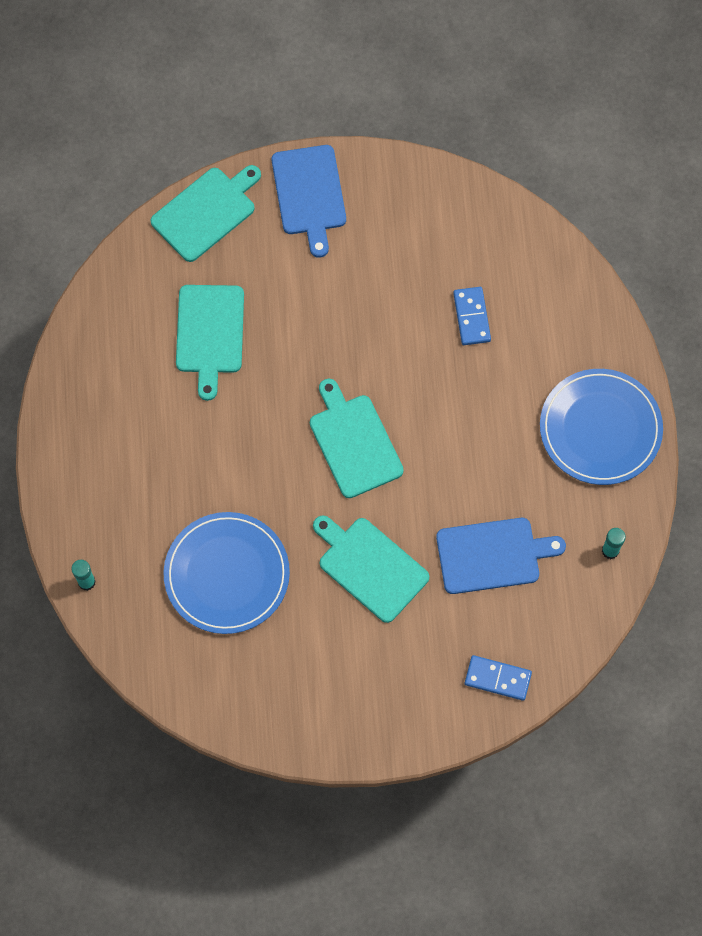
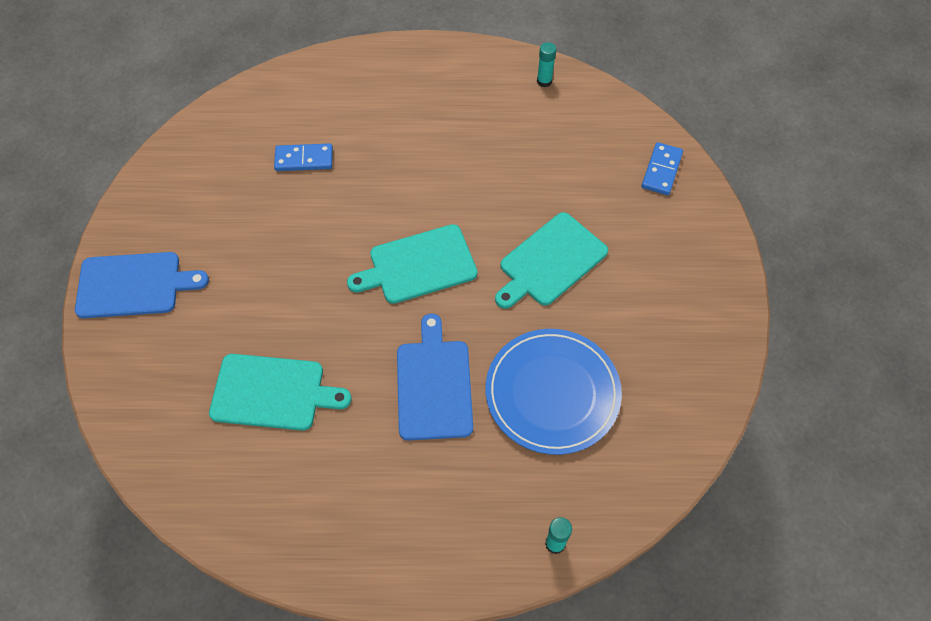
camera: 85 degrees left, 10 degrees down
turquoise cutting board [151,165,261,262] -> none
blue cutting board [436,518,566,594] -> blue cutting board moved to [397,314,473,440]
blue plate [540,369,663,485] -> none

